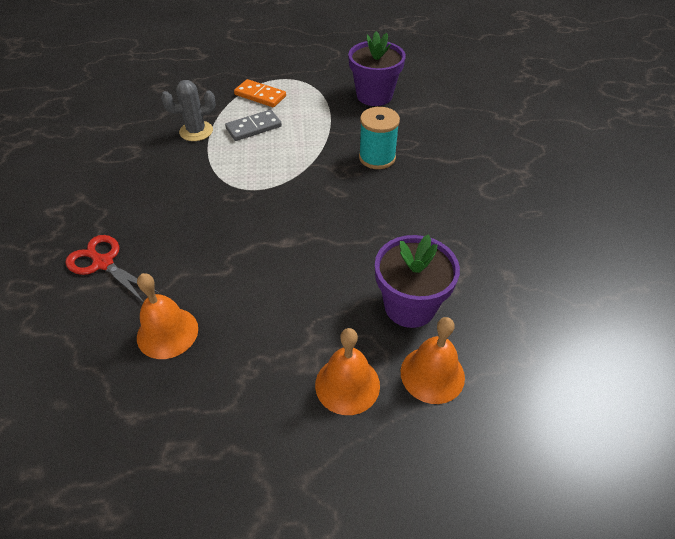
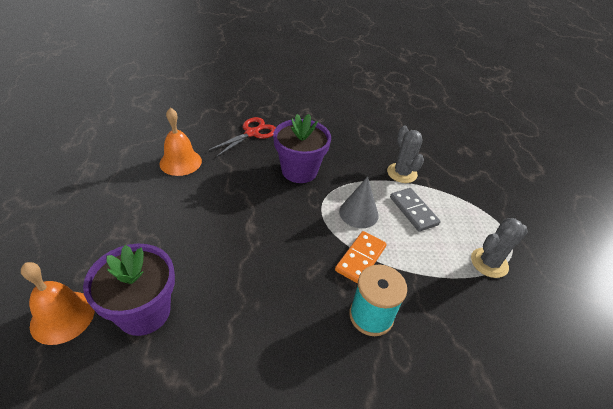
camera: 90 degrees right, 5 degrees down
orange domino [234,79,286,107] -> orange domino moved to [335,231,387,284]
orange bell [315,328,380,415] -> none
purple flower pot [348,31,406,106] -> purple flower pot moved to [273,114,331,183]
none -> grey cone [339,176,379,228]
none -> grey cactus [471,218,528,278]

